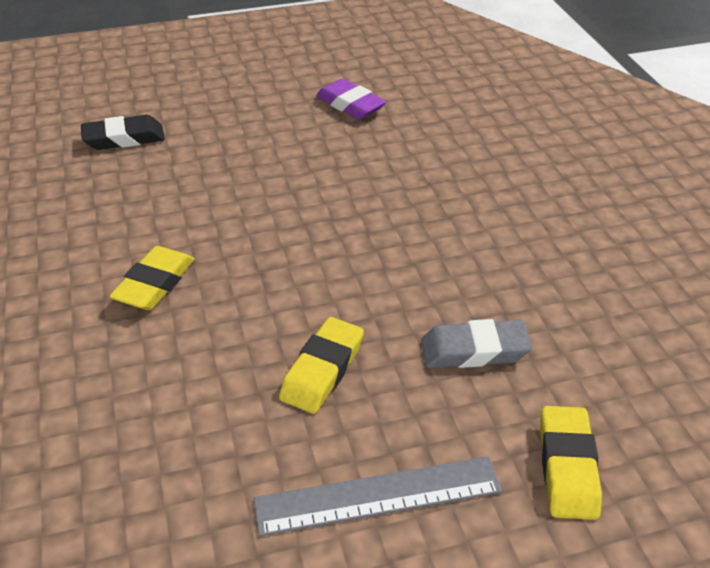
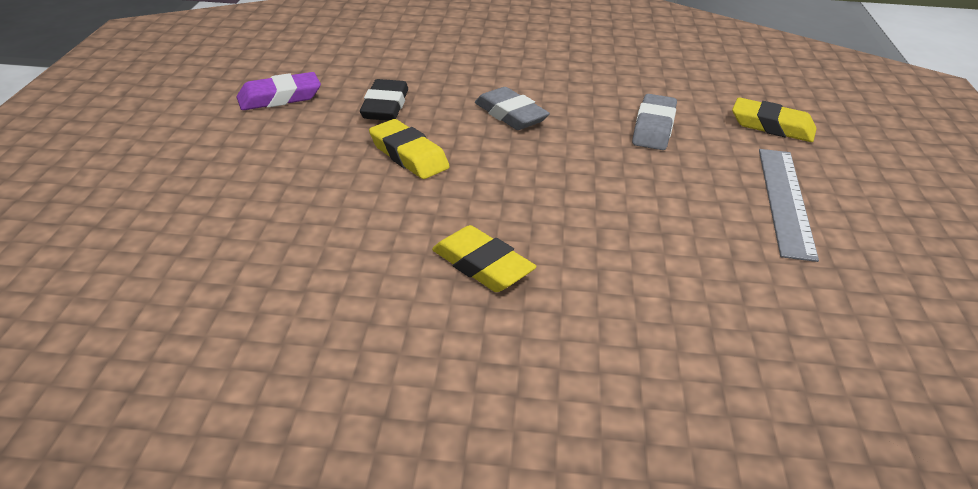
camera: 70 degrees left, 5 degrees down
black eraser [81,115,165,150] -> black eraser moved to [360,79,408,121]
yellow eraser [279,317,364,414] -> yellow eraser moved to [369,119,450,179]
none -> grey eraser [475,87,550,130]

